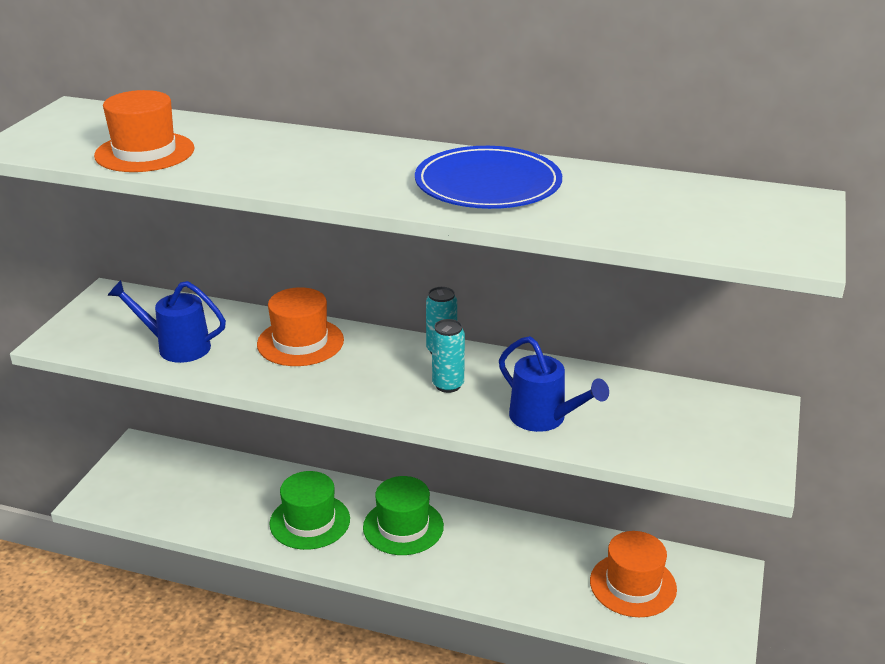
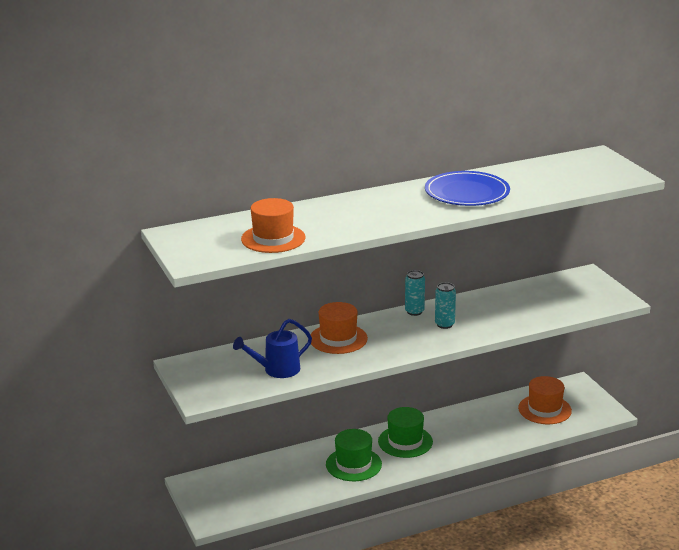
camera: 40 degrees left, 5 degrees down
blue watering can [499,336,609,432] -> none

